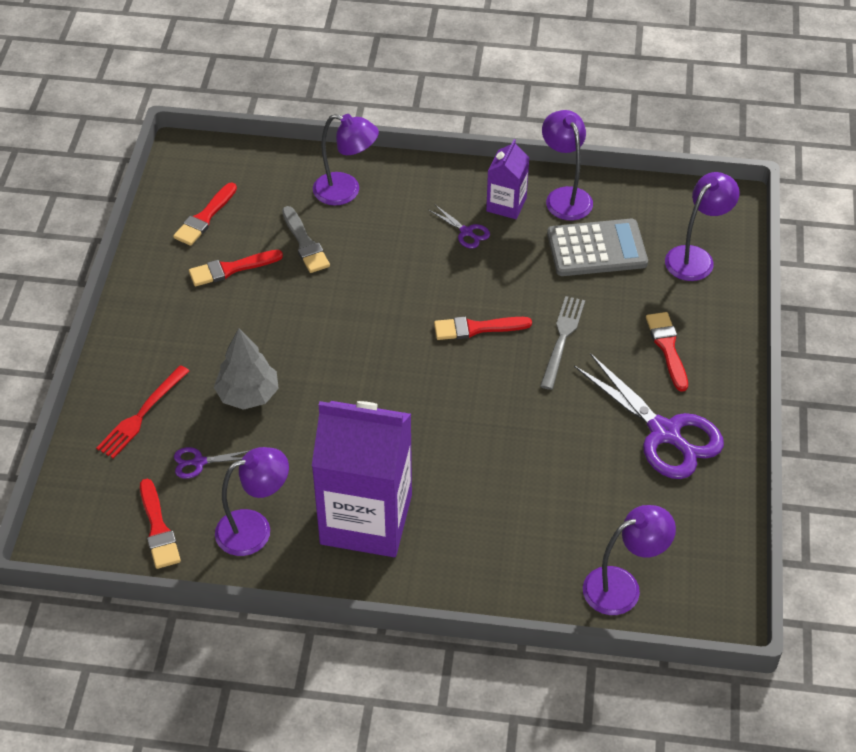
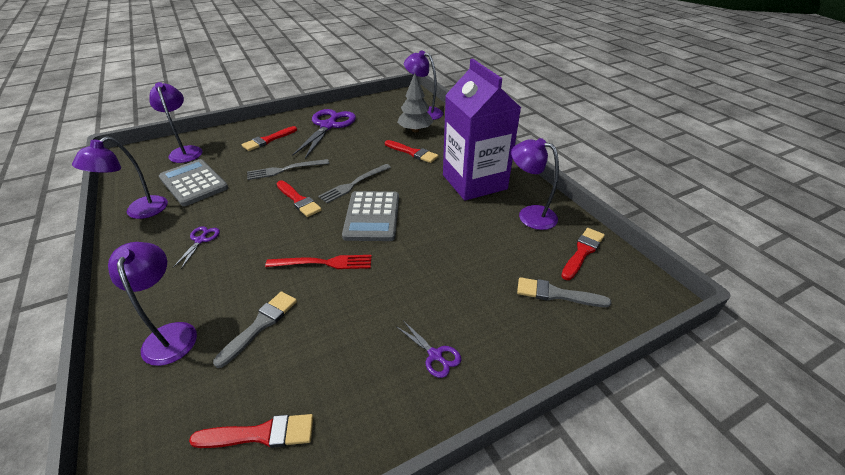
camera: 125 degrees left, 10 degrees down
red fork [96,365,189,459] -> red fork moved to [265,255,372,269]
purple scissors [174,447,249,479] -> purple scissors moved to [396,322,461,378]
red brush [189,250,283,286] -> red brush moved to [385,140,439,163]
grey tree [214,328,279,410] -> grey tree moved to [397,73,434,132]
purple carton [486,139,529,219] -> none
purple lamp [665,172,740,281] -> purple lamp turned 60 degrees clockwise [150,82,203,163]
none -> grey fork [318,164,391,203]
none -> grey calculator [342,191,399,241]
none -> grey brush [517,277,611,307]

